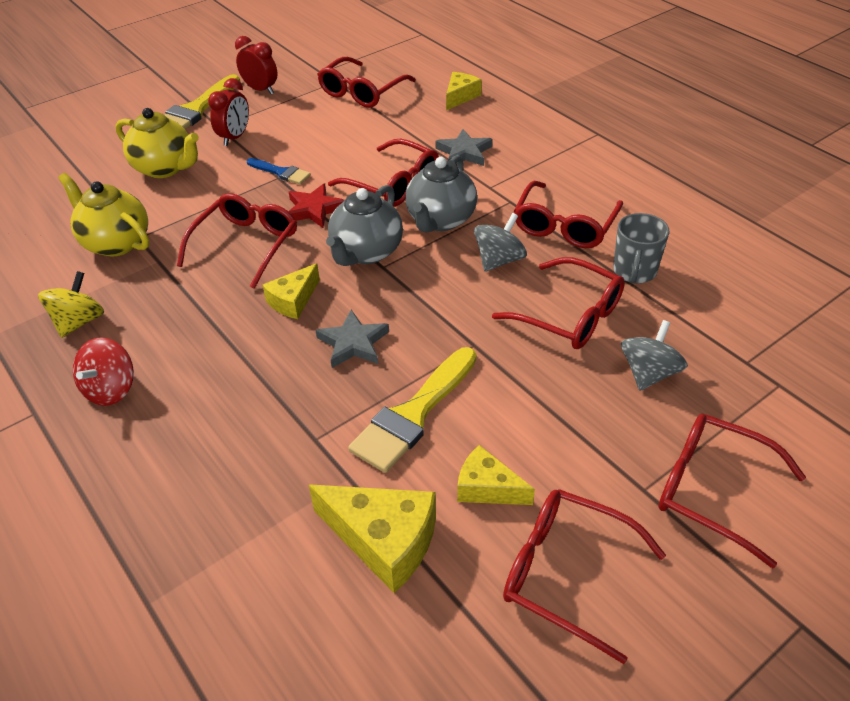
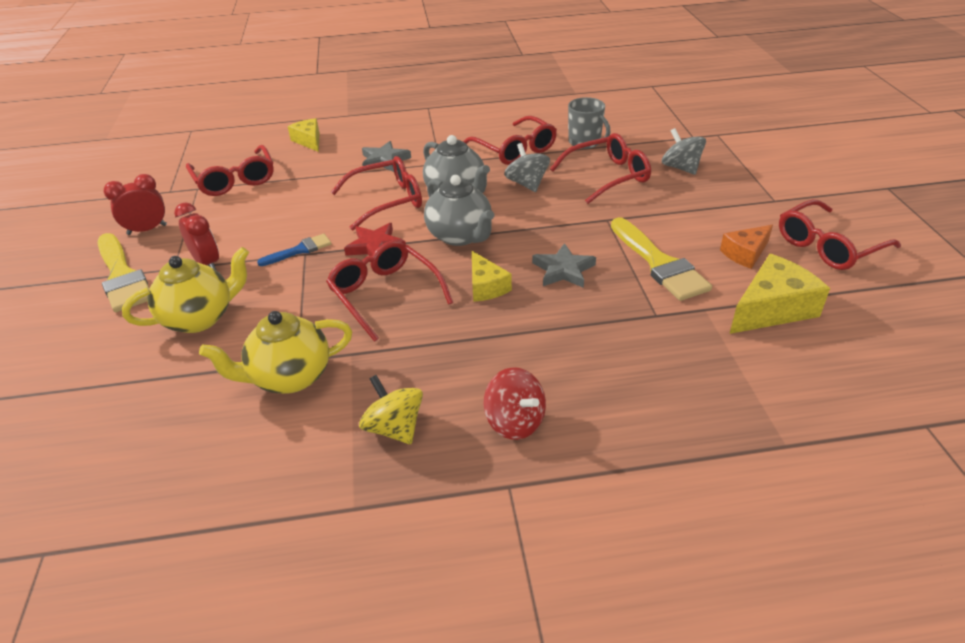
camera: 60 degrees left, 5 degrees down
yellow cheese [457,445,535,505] -> orange cheese [720,225,773,269]
red glasses [659,414,806,568] -> none

